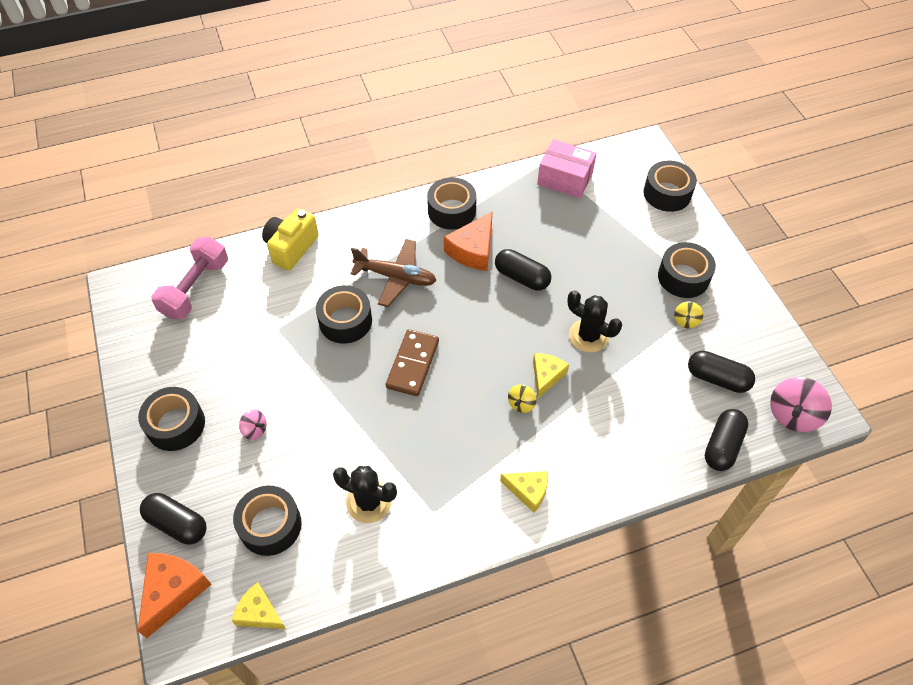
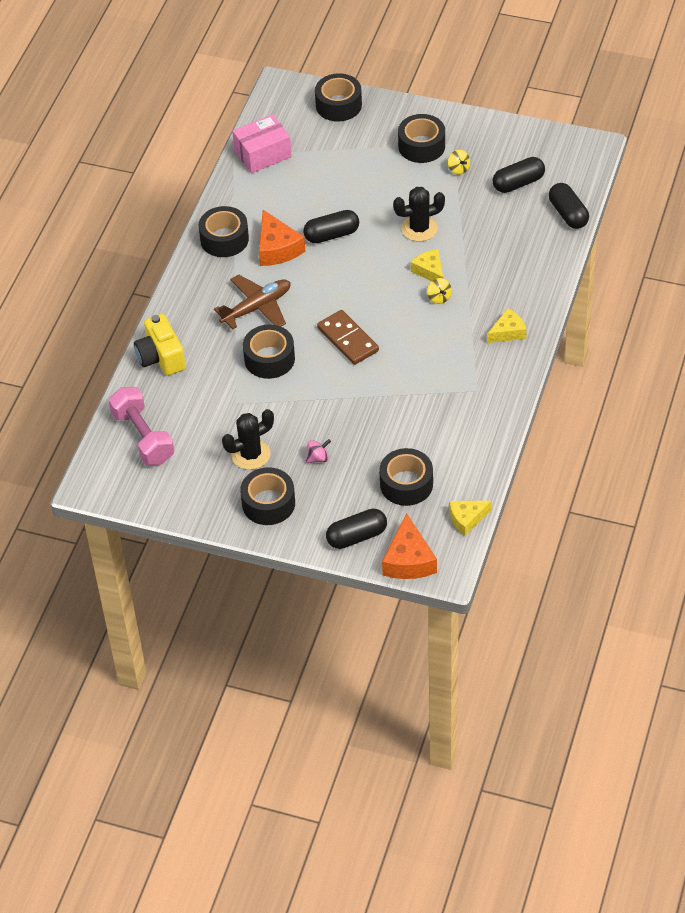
camera: 50 degrees left, 5 degrees down
orange cheese [138,553,212,638] -> orange cheese turned 150 degrees counterclockwise [382,513,437,579]
black cactus [333,466,397,523] -> black cactus moved to [222,409,274,470]
pink spinning top [770,377,832,432] -> none

